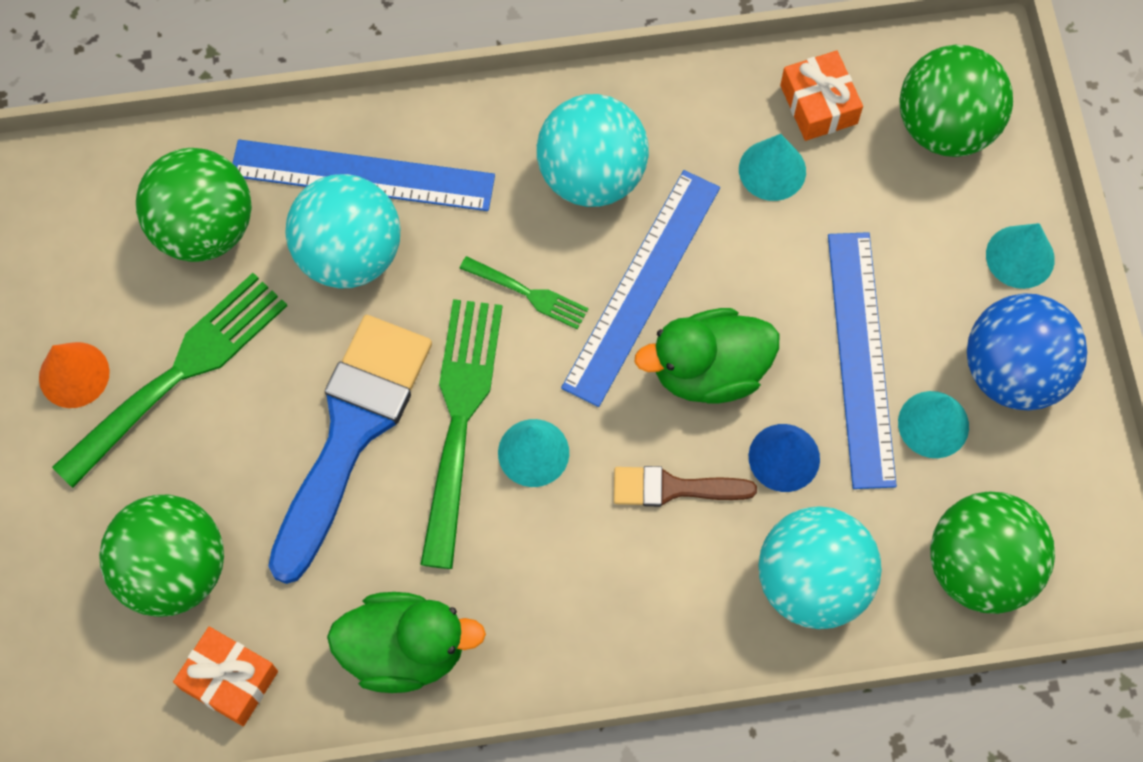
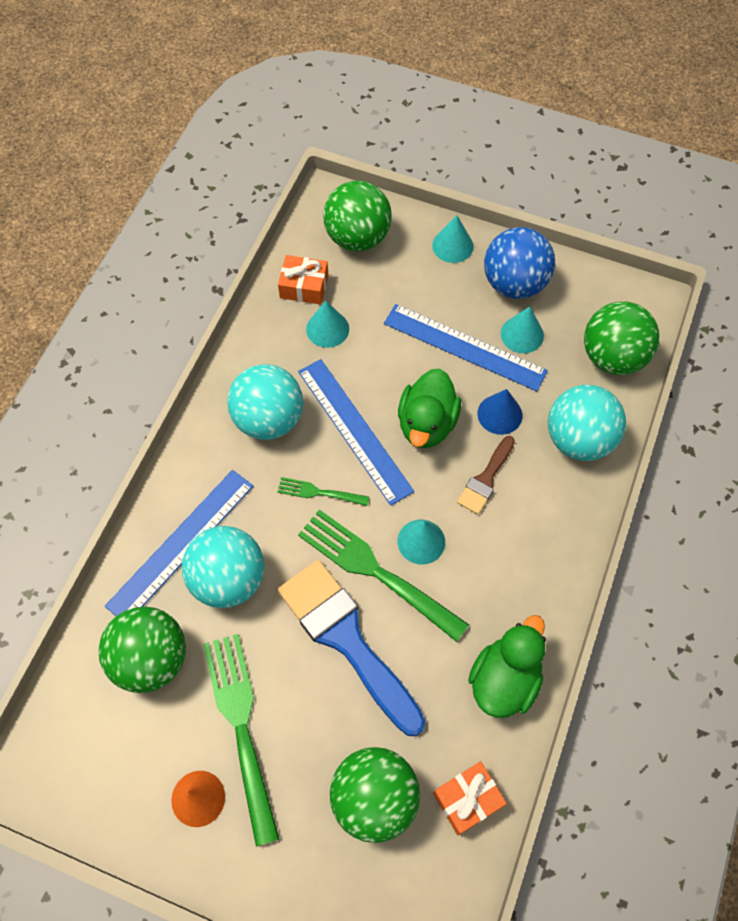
camera: 60 degrees left, 5 degrees down
green fork [459,256,589,330] -> green fork turned 135 degrees counterclockwise [277,477,369,506]

